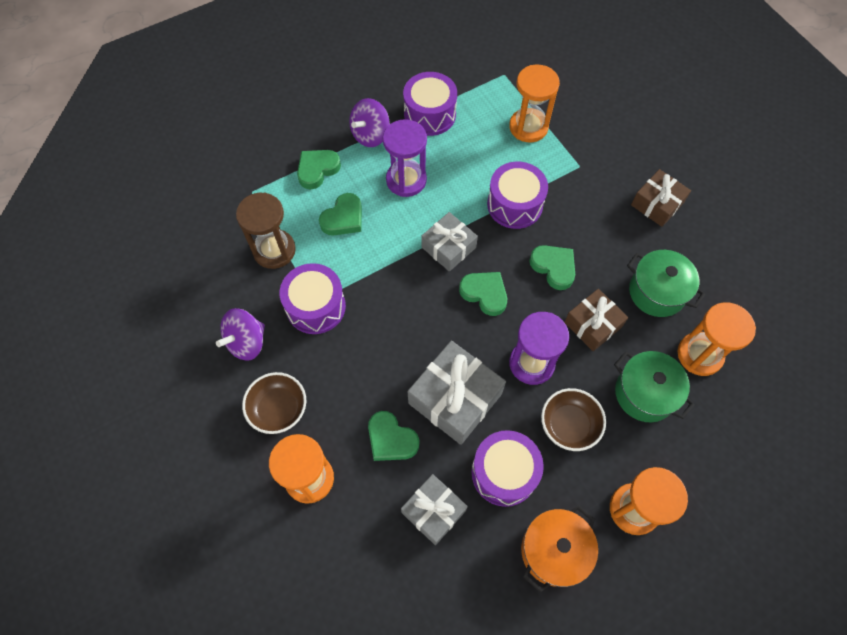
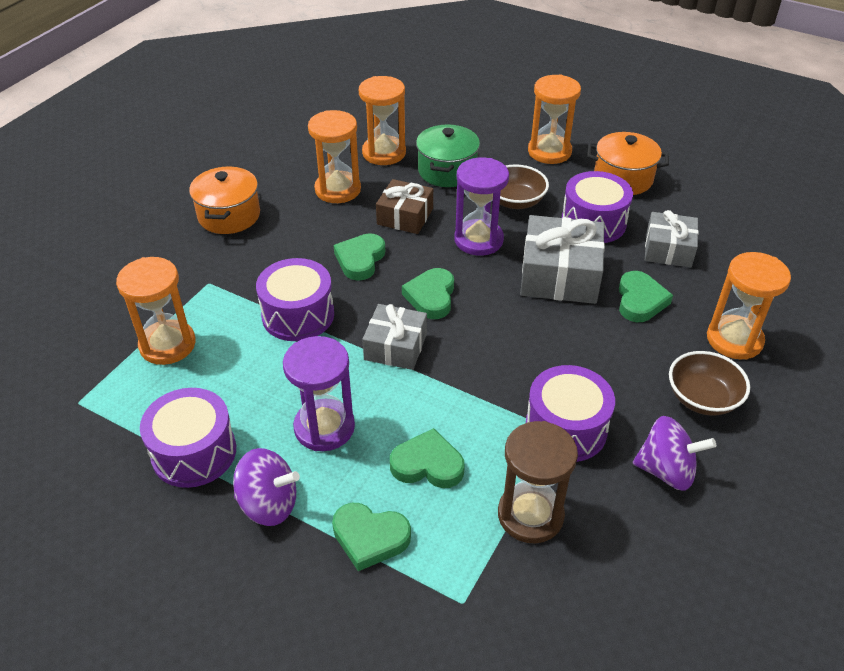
camera: 120 degrees left, 20 degrees down
green pot [627,250,705,317] -> orange hourglass [308,110,361,203]
brown gift [631,169,691,227] -> orange pot [189,166,260,234]

